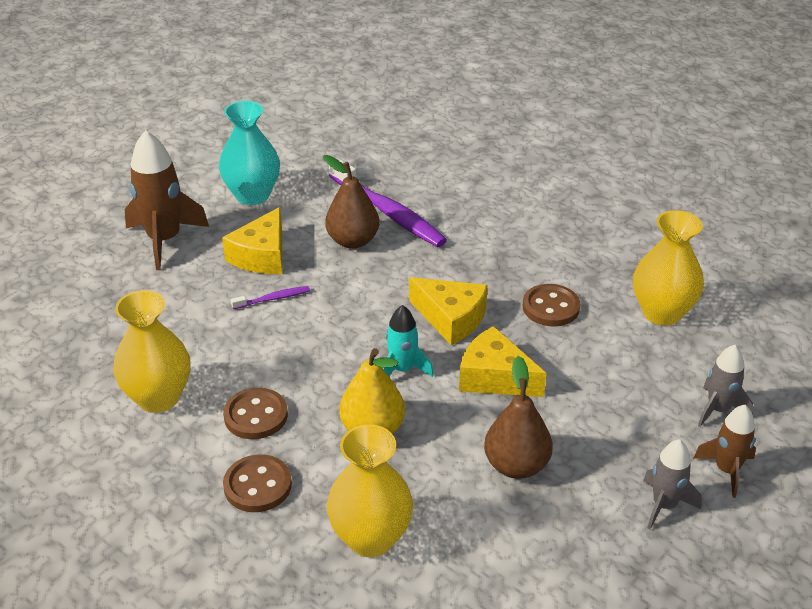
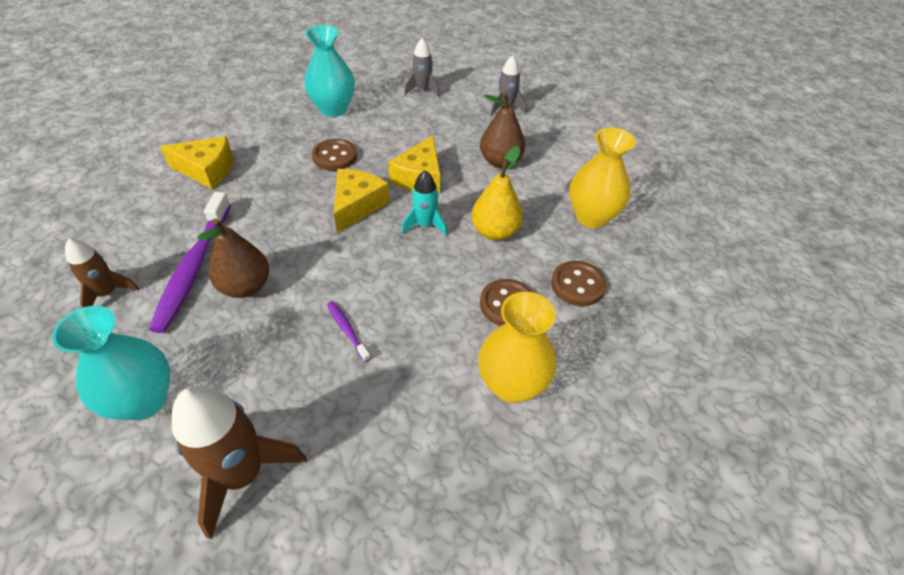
camera: 105 degrees left, 10 degrees up
yellow cheese [222,207,282,274] -> yellow cheese moved to [160,136,233,189]
purple toothbrush [329,157,447,247] -> purple toothbrush turned 150 degrees clockwise [149,192,231,333]
yellow vase [633,210,704,326] -> turquoise vase [304,25,355,117]
brown rocket [693,405,756,498] -> brown rocket moved to [65,238,139,308]

